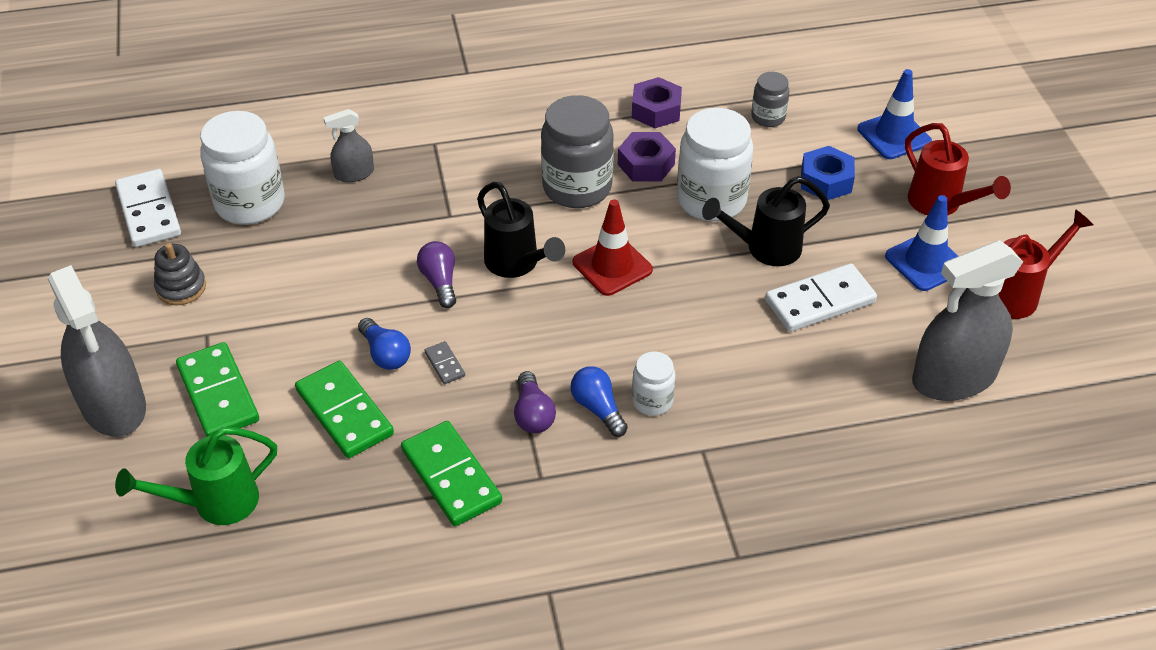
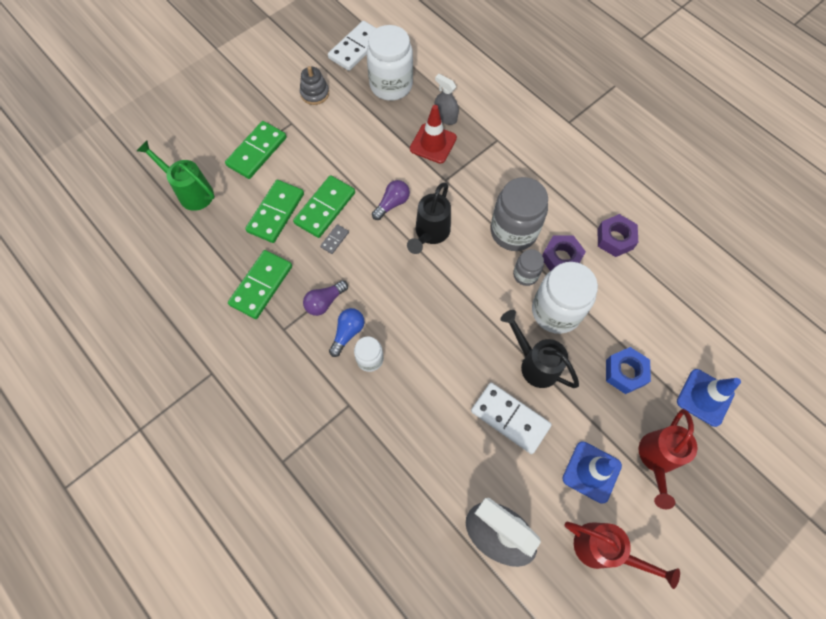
camera: 60 degrees right, 20 degrees up
grey spray bottle [48,265,146,437] -> none
blue light bulb [358,318,411,370] -> green domino [293,175,355,238]
red traffic cone [573,199,653,296] -> red traffic cone moved to [410,105,457,164]
grey jar [751,72,789,127] -> grey jar moved to [513,249,544,286]

